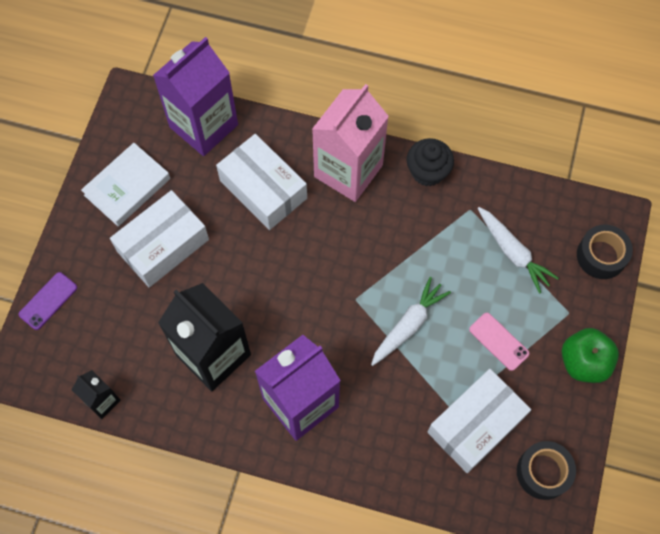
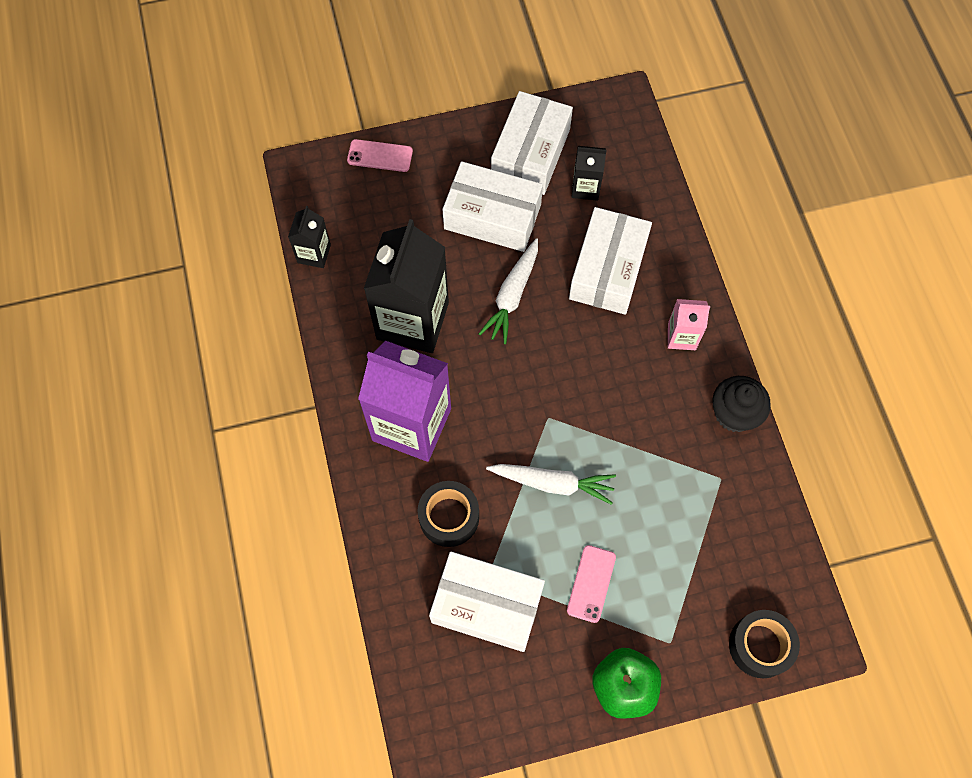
camera: 60 degrees right, 0 degrees up
purple phone [19,272,77,330] -> pink phone [347,139,413,172]
white book [81,143,170,226] -> white box [491,91,573,195]
purple carton [153,37,238,156] -> none
pink carton [312,84,389,202] -> pink carton [668,299,710,350], size x0.48
white carrot [478,207,559,294] -> white carrot moved to [479,238,538,344]
black tape [517,441,576,500] -> black tape moved to [418,481,479,547]
none -> black carton [572,146,607,201]

